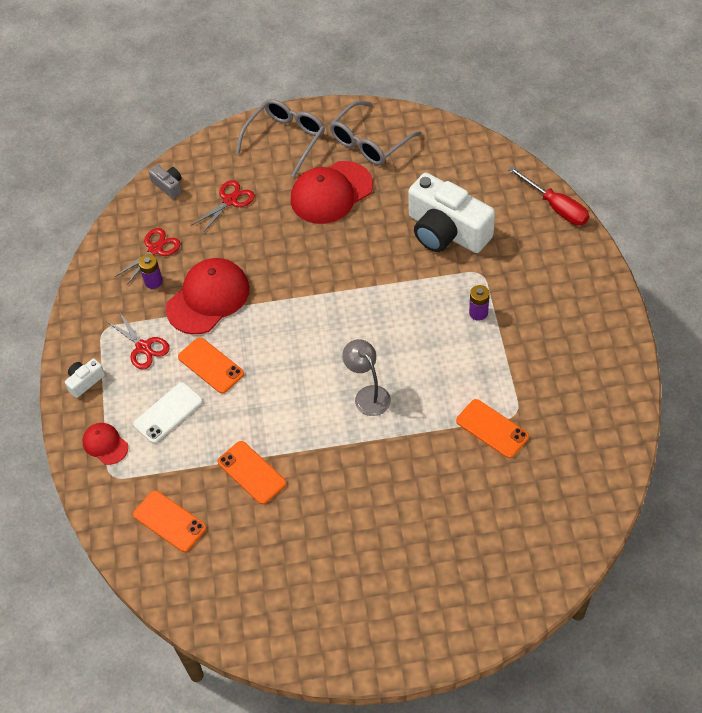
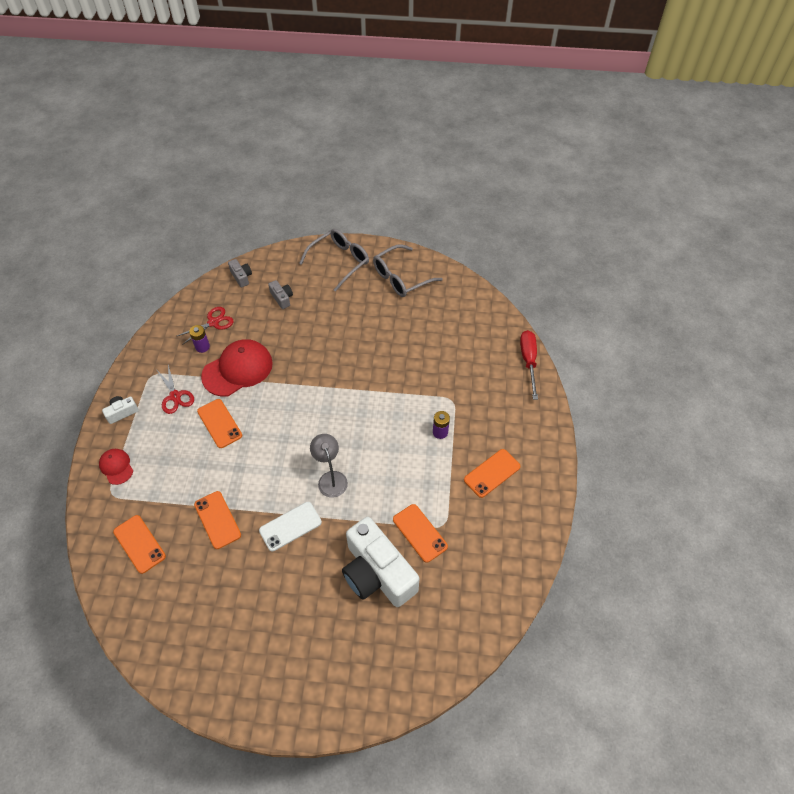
camera: 10 degrees right, 0 degrees up
white phone [133,382,203,443] -> white phone moved to [259,502,322,551]
red scissors [192,180,255,234] -> grey camera [268,280,293,309]
red cap [291,161,373,224] -> none
white camera [408,173,495,253] -> white camera moved to [342,517,419,607]
red screwdriver [508,167,589,225] -> red screwdriver turned 150 degrees counterclockwise [520,330,538,400]
none -> orange phone [464,449,520,498]

